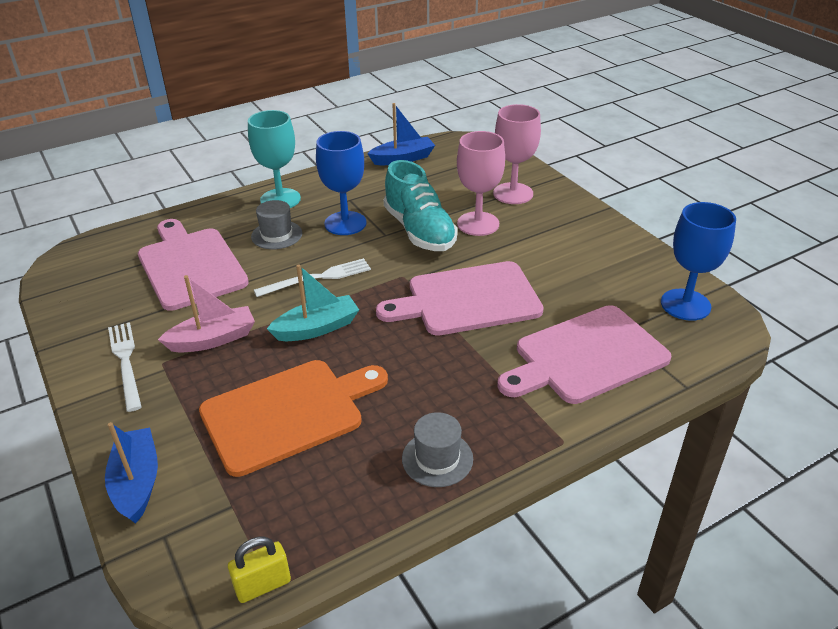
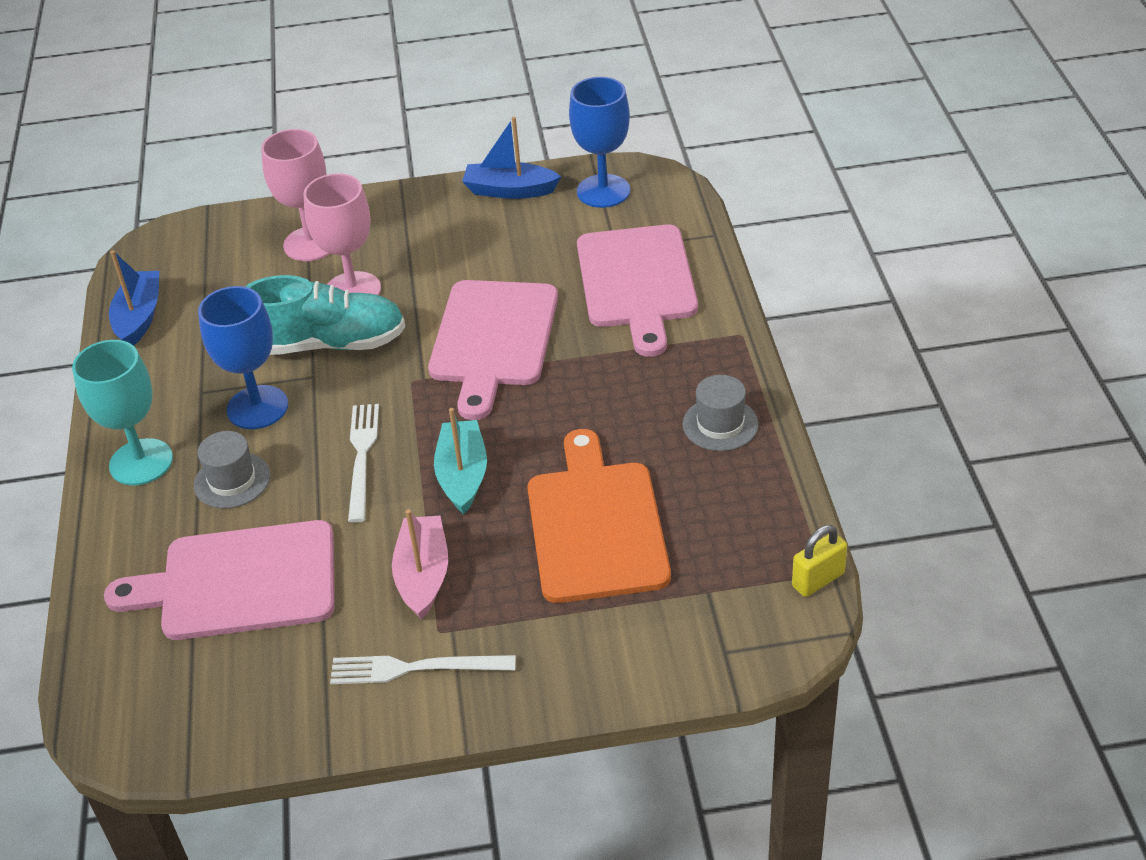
camera: 65 degrees left, 5 degrees up
blue boat [105,422,158,524] -> blue boat moved to [462,117,561,199]
yellow padlock [228,537,291,603] -> yellow padlock turned 60 degrees clockwise [792,525,847,597]

